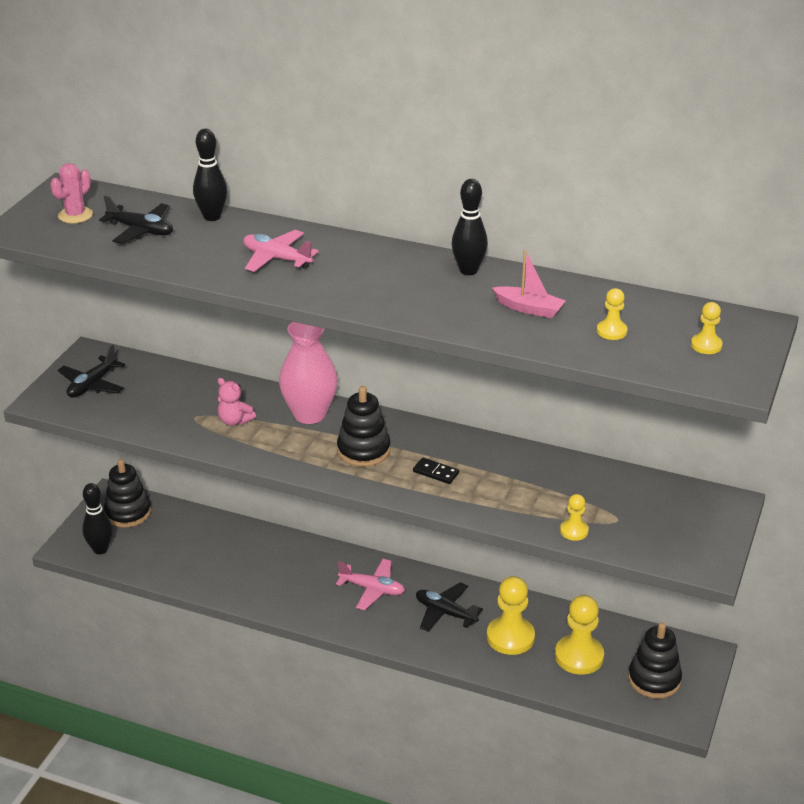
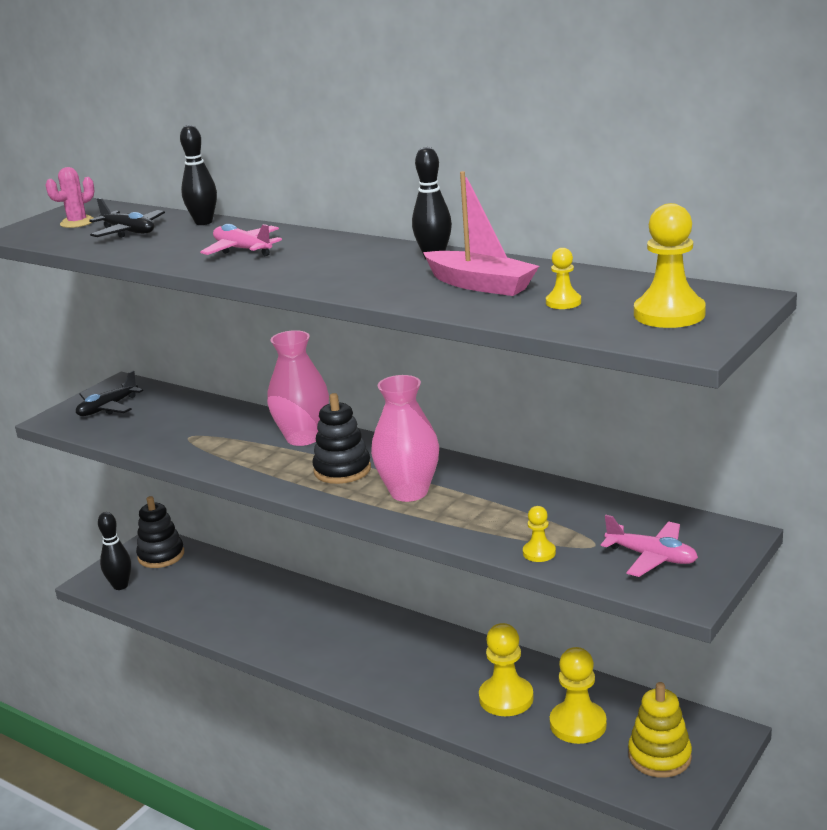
camera: 15 degrees right, 10 degrees down
pink teddy bear [218,378,256,426] -> none
pink plane [336,559,405,610] -> pink plane moved to [601,515,698,577]
black domino [413,457,459,484] -> pink vase [371,375,439,502]
black plane [416,582,483,631] -> none
pink boat [492,250,566,318] -> pink boat [423,171,539,296], size x1.54
black stacking toy [628,623,682,699] -> yellow stacking toy [628,682,692,778]
yellow pawn [691,302,723,354] -> yellow pawn [634,203,706,328], size x1.91

